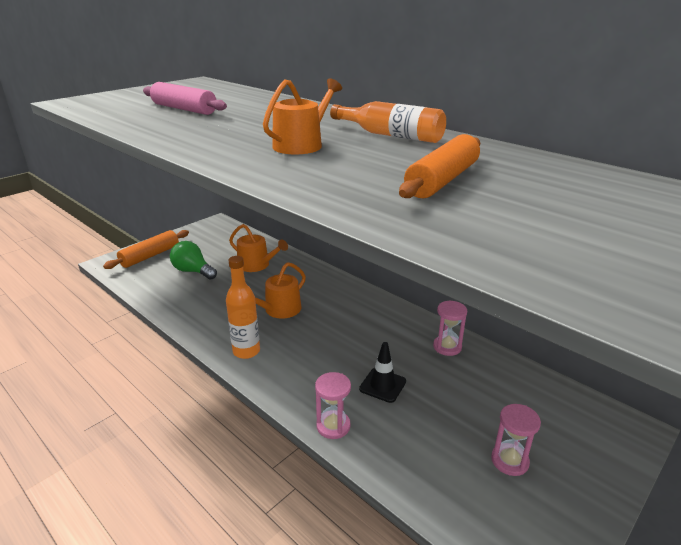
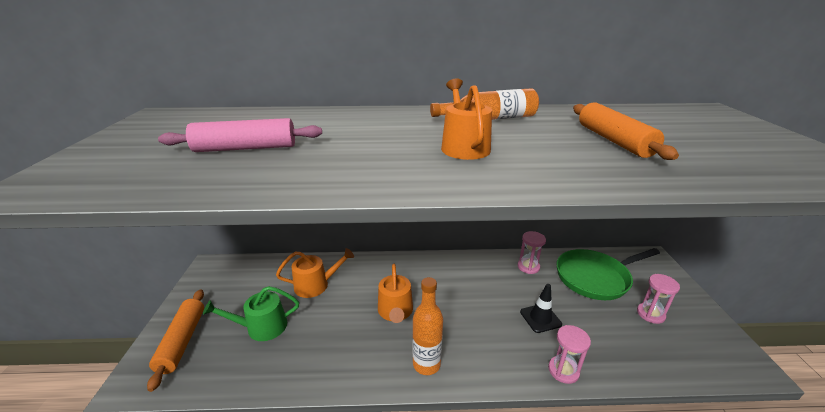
camera: 45 degrees left, 0 degrees up
green light bulb [170,241,217,280] -> green watering can [203,286,299,341]
none -> green pan [556,248,660,300]

